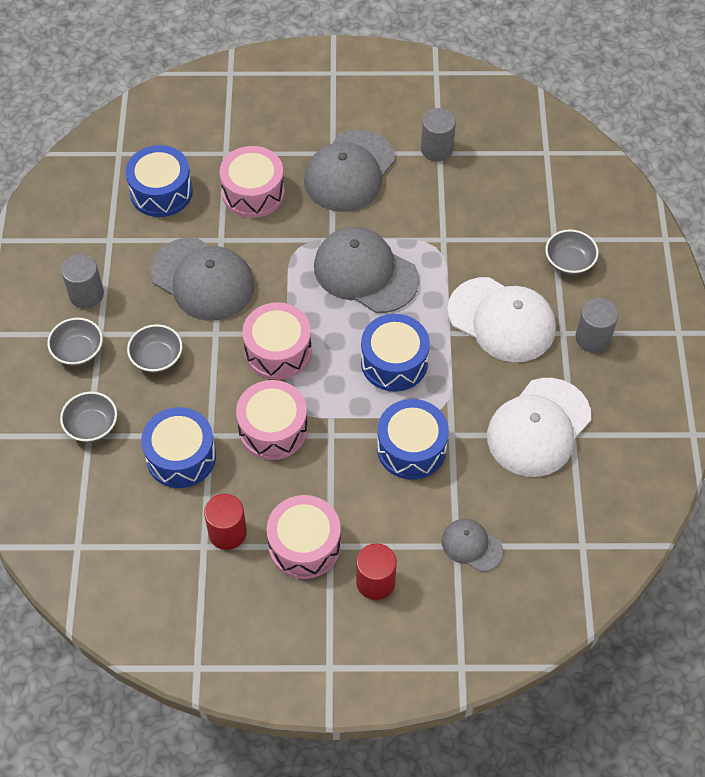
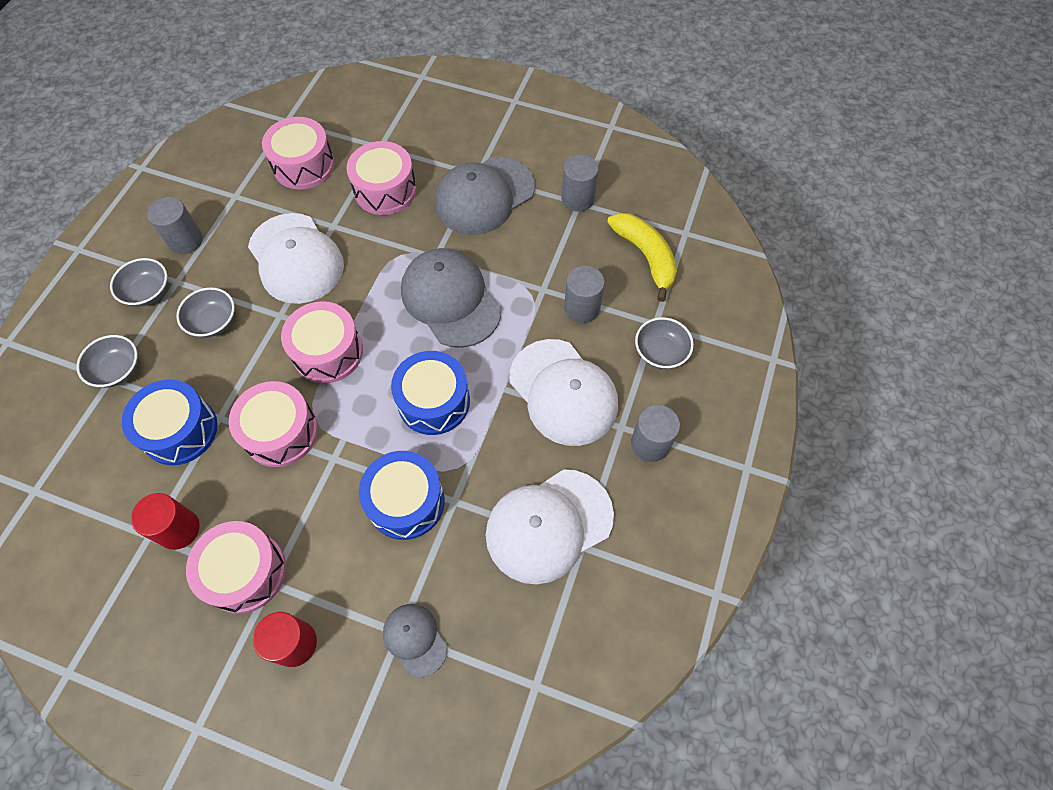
camera: 20 degrees right, 5 degrees up
blue drum [125,145,193,217] -> pink drum [262,117,335,189]
grey cap [150,237,254,321] -> white cap [248,213,344,304]
none -> grey cylinder [564,266,605,323]
none -> yellow banana [607,213,677,302]

